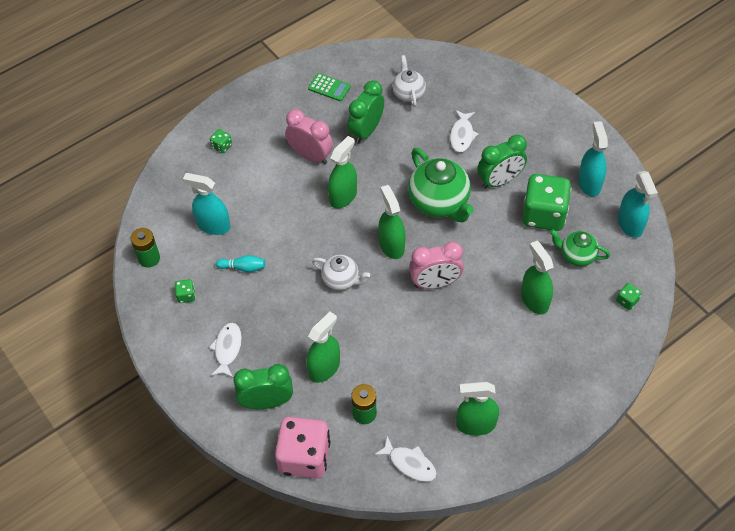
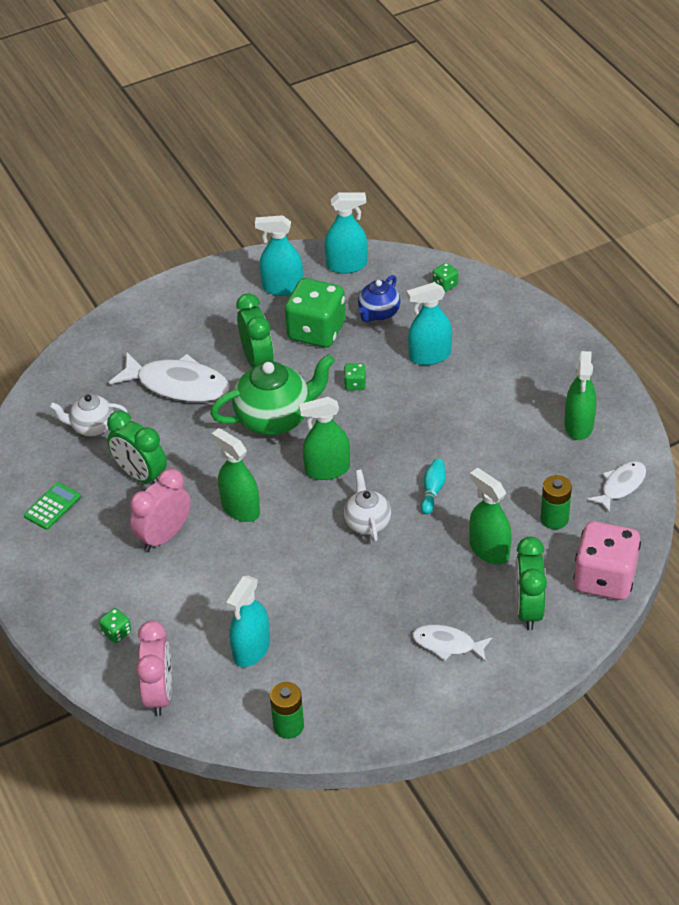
camera: 80 degrees left, 10 degrees down
green dice [175,279,196,303] -> green dice moved to [344,363,366,390]
turquoise bowling pin [216,255,265,272] -> turquoise bowling pin moved to [421,459,446,514]
white teapot [312,254,370,290] -> white teapot turned 45 degrees counterclockwise [344,470,391,542]
pink clock [409,242,464,289] -> pink clock moved to [136,621,172,716]
white fish [450,110,479,152] -> white fish [109,351,230,402], size x1.75
green spray bottle [521,241,554,314] -> turquoise spray bottle [407,282,452,365]
green teapot [550,229,610,266] -> blue teapot [358,275,400,322]

